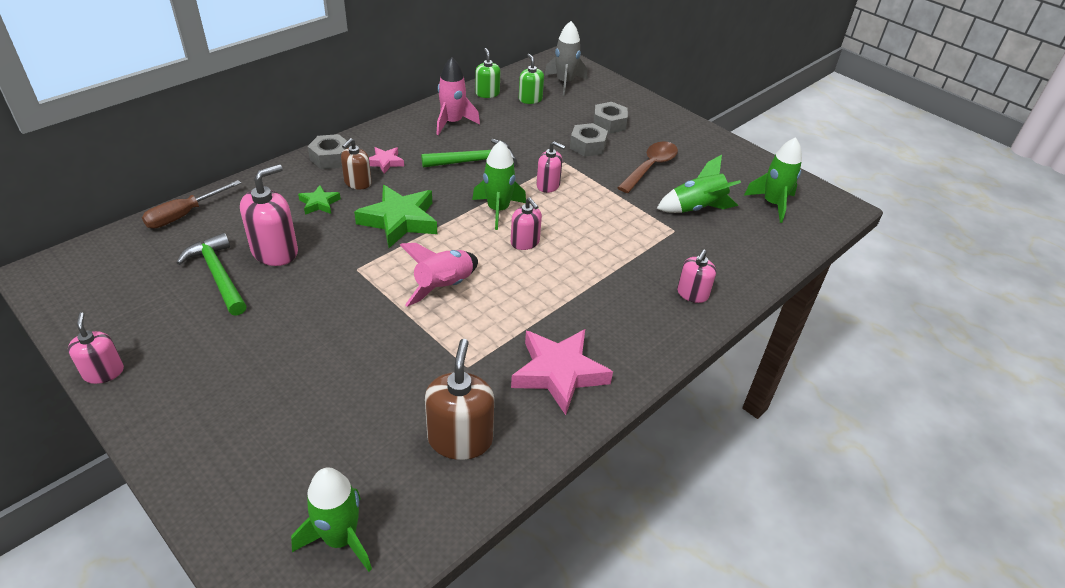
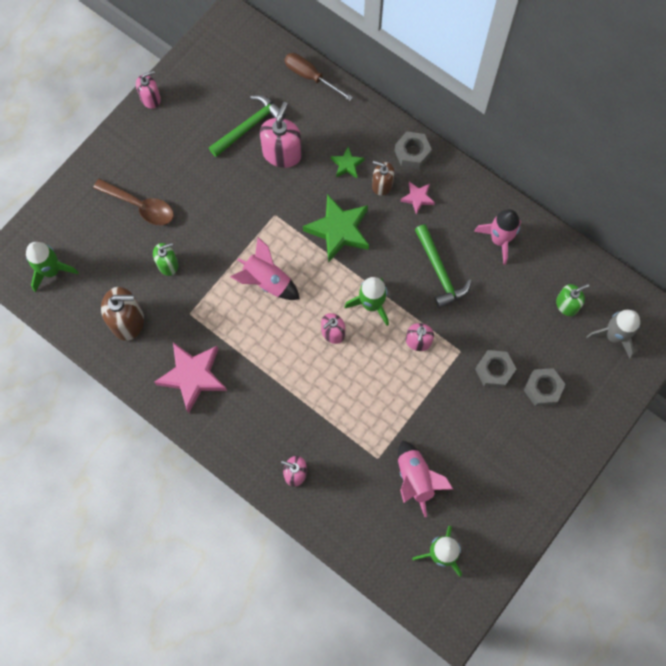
camera: 85 degrees right, 30 degrees up
pink soap dispenser [240,164,298,266] -> pink soap dispenser turned 105 degrees counterclockwise [260,102,302,168]
green soap dispenser [475,48,500,98] -> green soap dispenser moved to [153,243,178,276]
brown spoon [617,141,678,193] -> brown spoon moved to [93,179,174,225]
green rocket [657,155,741,213] -> pink rocket [398,440,453,517]

